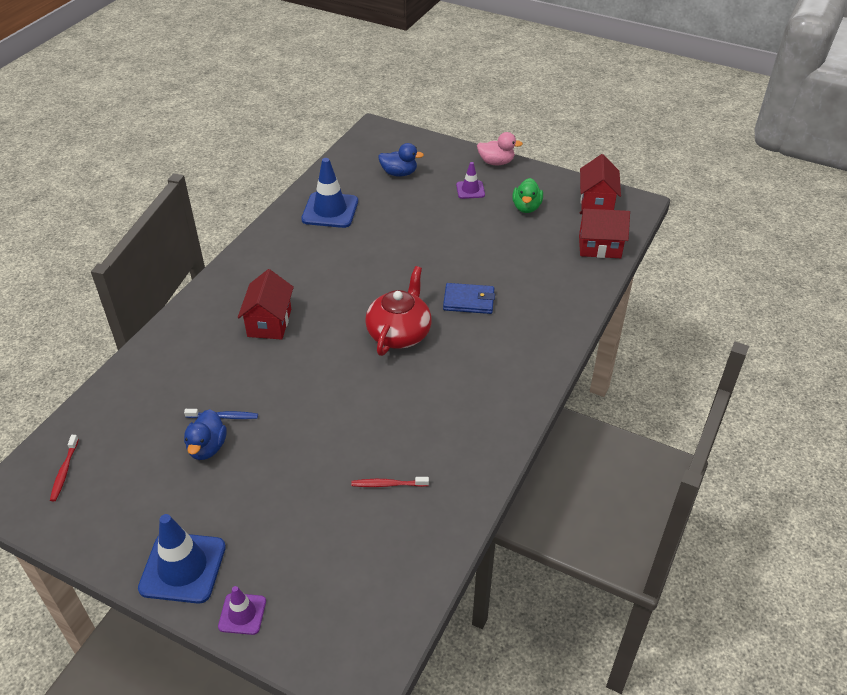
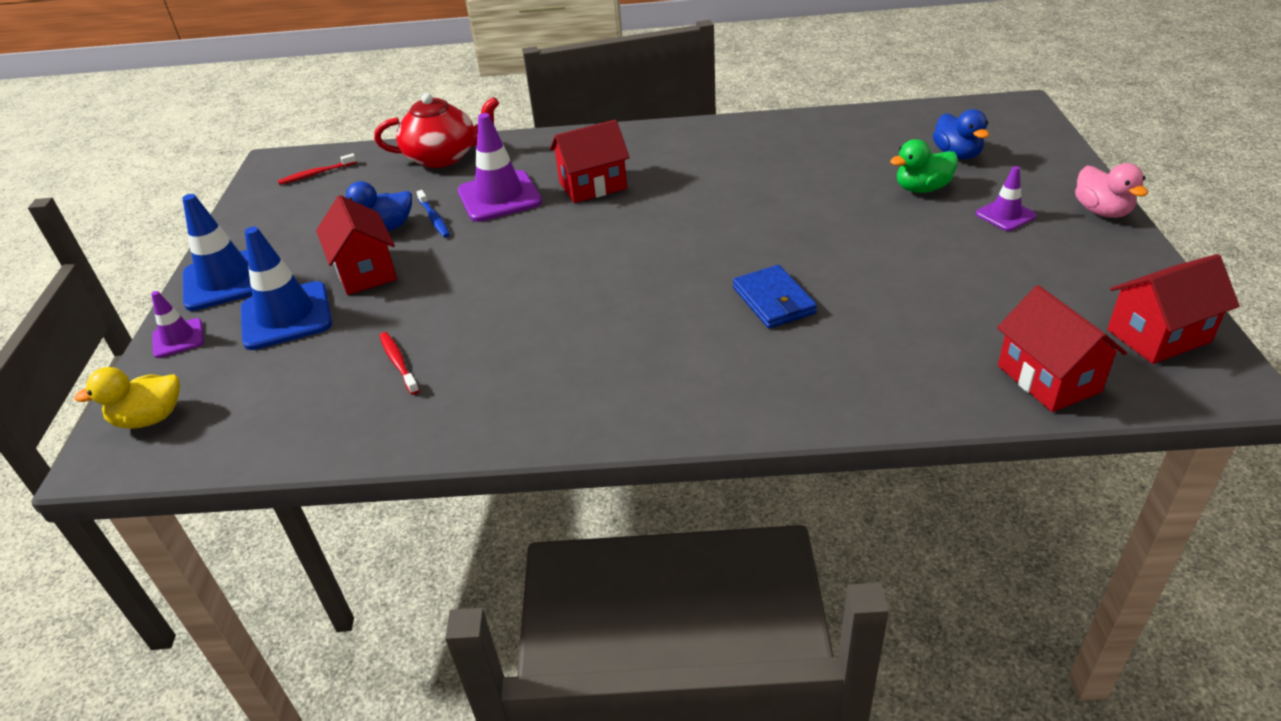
camera: 65 degrees right, 5 degrees down
blue traffic cone [301,158,358,228] -> blue traffic cone moved to [241,226,332,350]
red teapot [365,266,432,356] -> red teapot moved to [374,93,499,168]
green duck [512,178,543,213] -> green duck moved to [890,139,958,193]
none -> yellow duck [74,367,180,429]
none -> red house [316,195,397,295]
none -> purple traffic cone [458,113,542,222]

